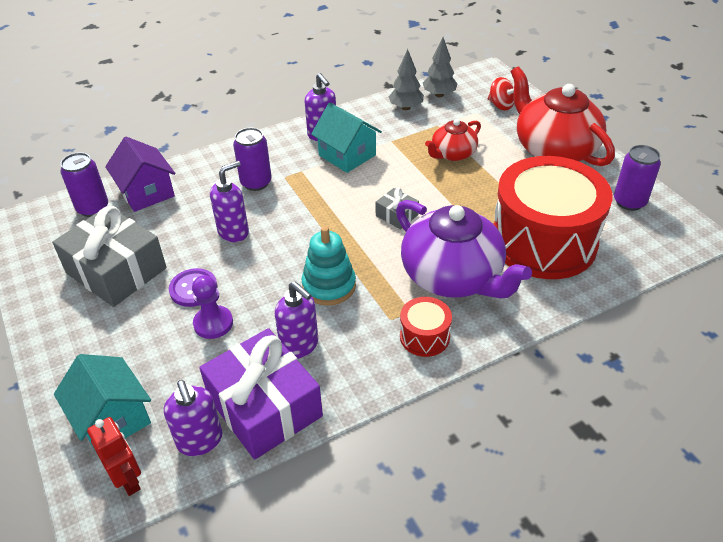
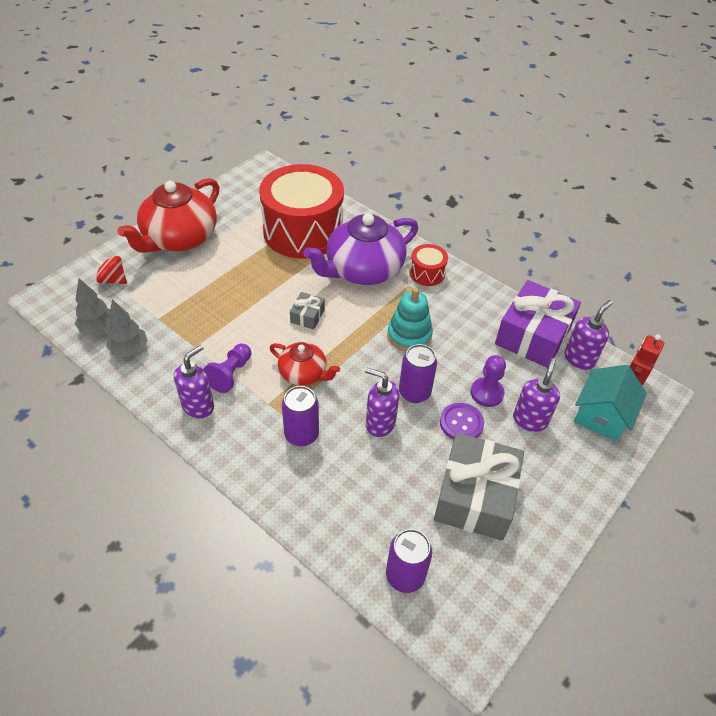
camera: 115 degrees left, 5 degrees up
purple house [105,137,175,212] -> none
purple soap dispenser [275,282,318,359] -> purple soap dispenser moved to [513,358,560,432]
turquoise house [311,103,382,173] -> purple pawn [203,344,251,393]
purple teapot [396,200,532,298] -> purple teapot turned 150 degrees counterclockwise [303,213,418,285]
red teapot [425,119,481,161] -> red teapot moved to [270,342,340,386]
red spinning top [488,77,514,111] -> red spinning top turned 90 degrees counterclockwise [91,255,127,284]
purple can [614,145,661,211] -> purple can moved to [399,344,437,403]

